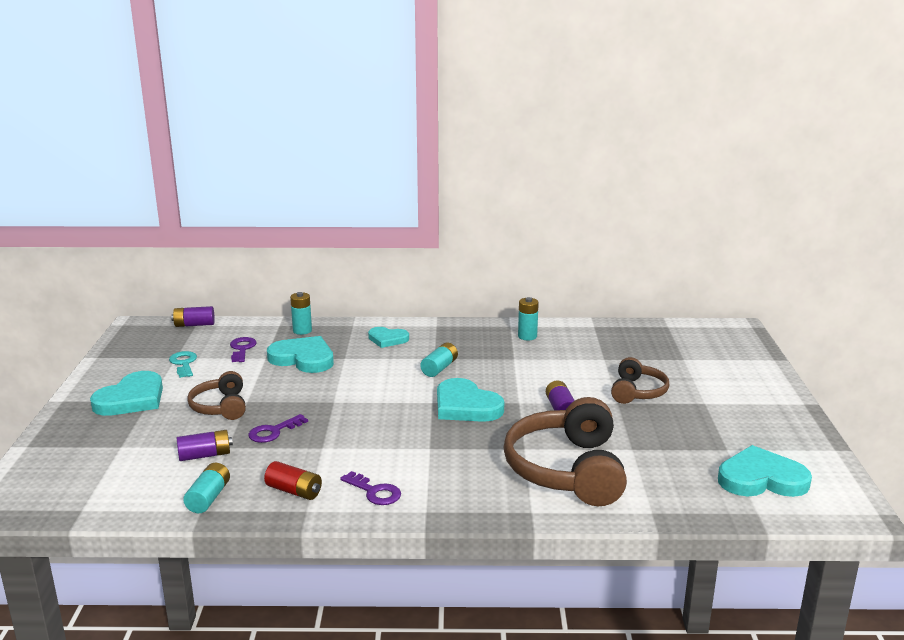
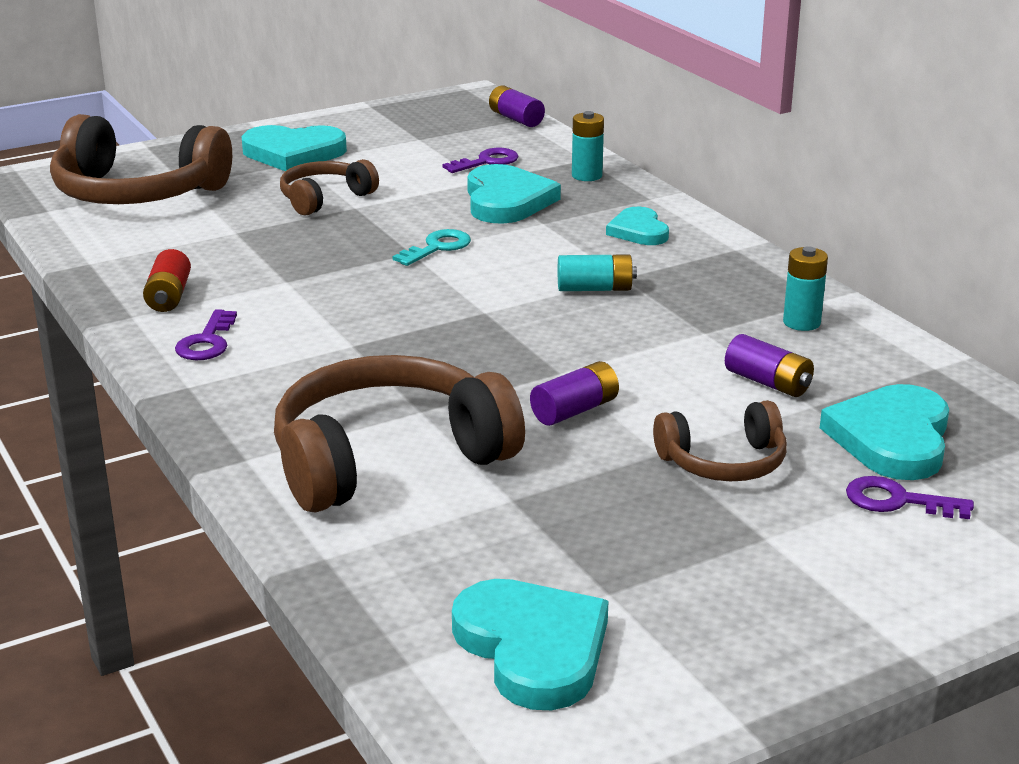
camera: 60 degrees right, 5 degrees up
turquoise key [169,351,197,378] -> turquoise key moved to [393,229,471,266]
purple battery [177,430,233,461] -> purple battery moved to [725,334,814,397]
turquoise battery [183,463,230,513] -> none
purple key [248,414,308,443] -> purple key moved to [846,476,974,519]
turquoise heart [437,378,504,422] -> turquoise heart moved to [820,384,949,480]
none -> brown headphones [50,114,232,204]

